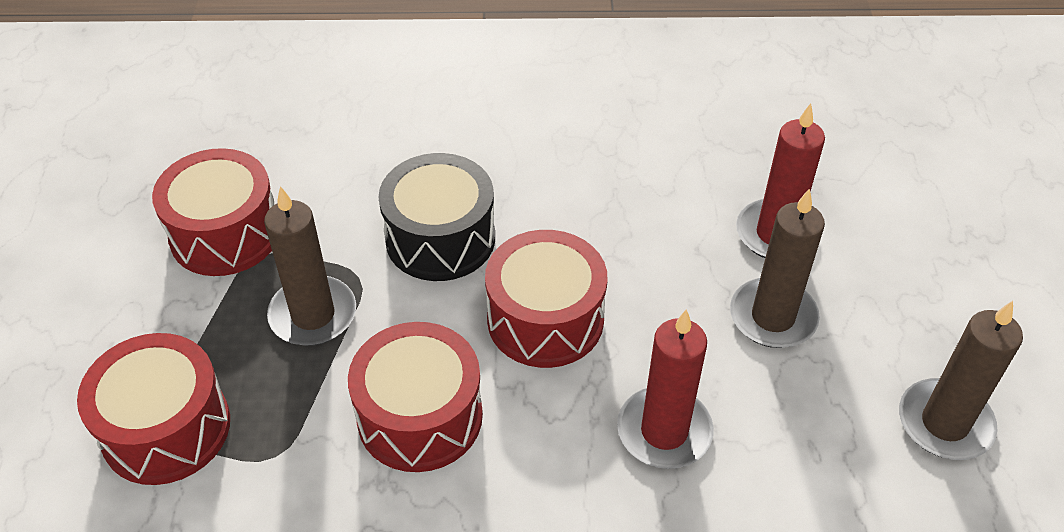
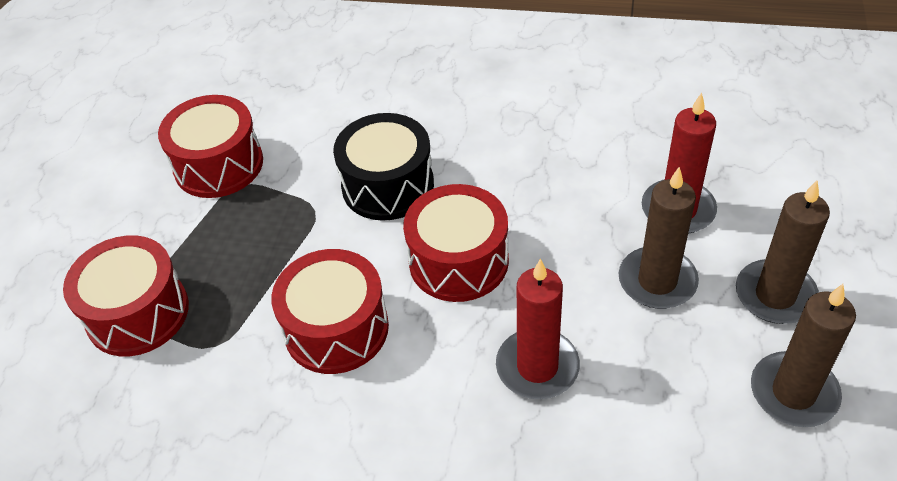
camera: 15 degrees right, 0 degrees up
brown candle [264,186,356,346] -> brown candle moved to [736,181,830,324]

